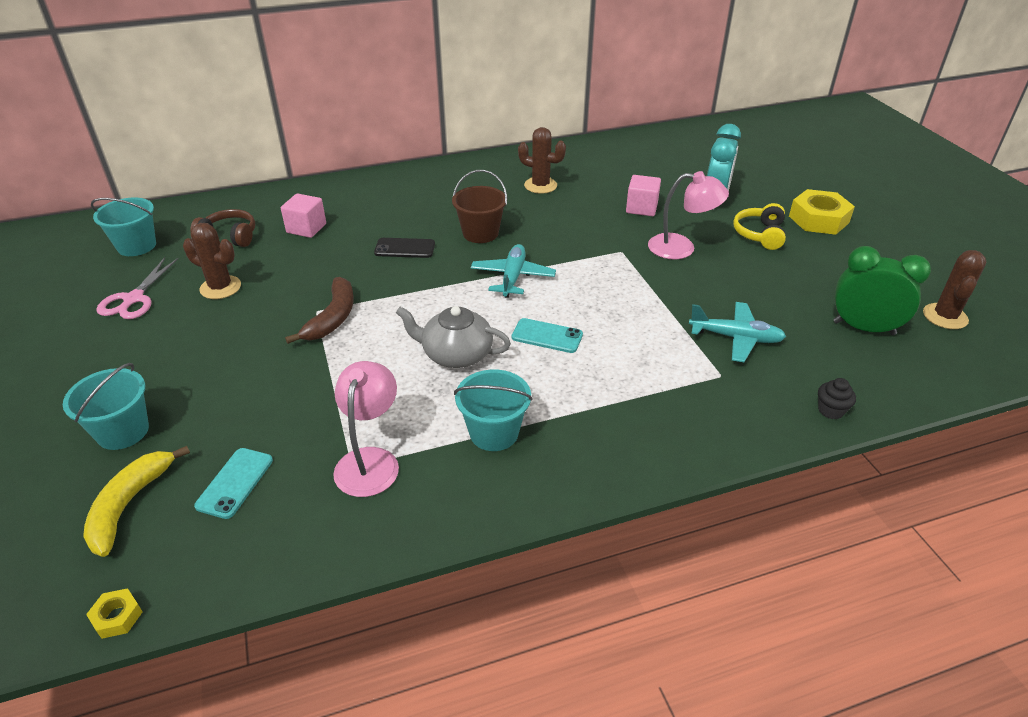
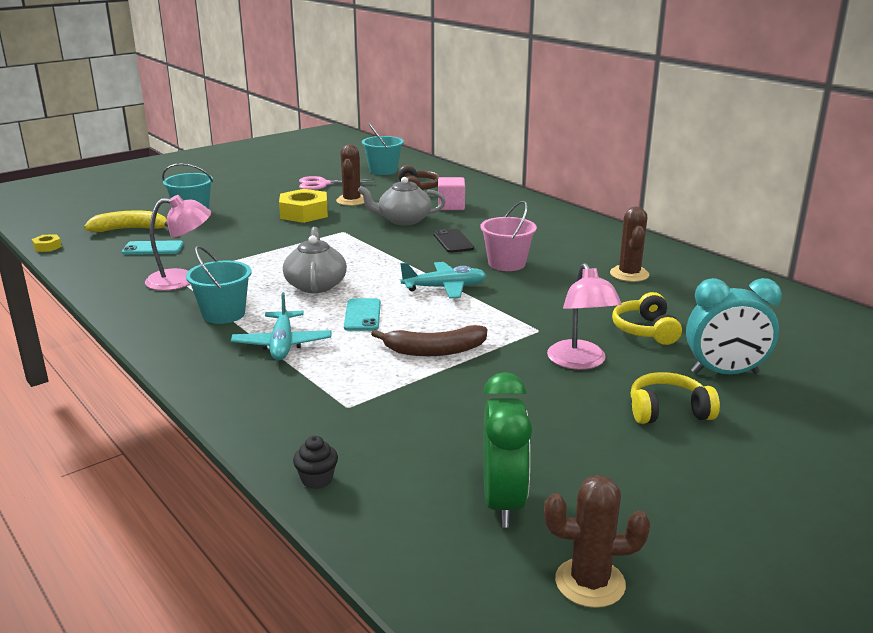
camera: 70 degrees right, 15 degrees down
brown banana [285,277,354,344] -> brown banana moved to [371,325,487,356]
brown bucket [452,170,507,243] -> pink bucket [480,201,537,271]
pink cube [626,175,661,216] -> yellow headphones [612,292,682,345]
turquoise plane [689,302,786,362] -> turquoise plane moved to [231,292,331,360]
yellow nut [789,189,855,235] -> yellow nut moved to [279,189,328,223]
none -> grey teapot [358,177,446,225]

